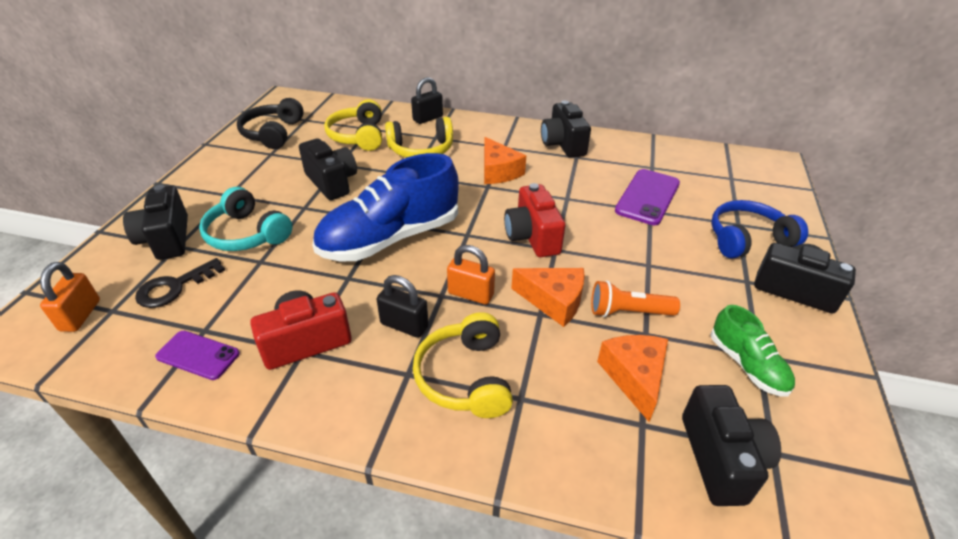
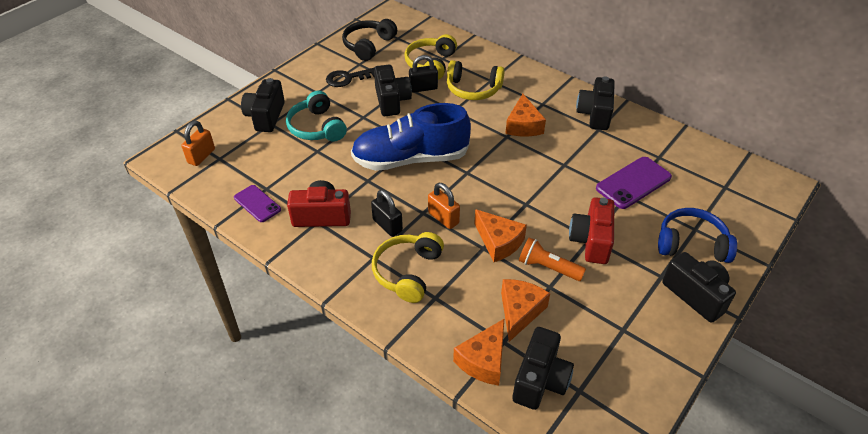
camera: 25 degrees right, 5 degrees up
black key [135,258,225,308] -> black key moved to [326,68,374,87]
black padlock [411,77,443,124] -> black padlock moved to [409,55,438,93]
red camera [504,183,565,257] -> red camera moved to [569,197,614,264]
green shoe [711,305,795,396] -> none
none -> orange cheese [453,319,504,386]

